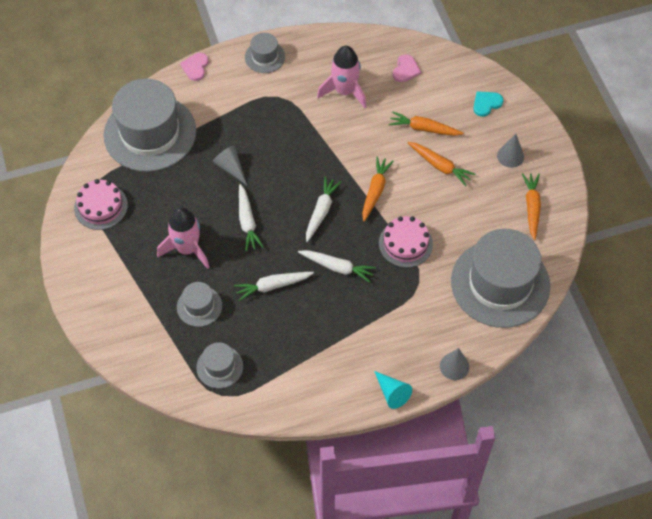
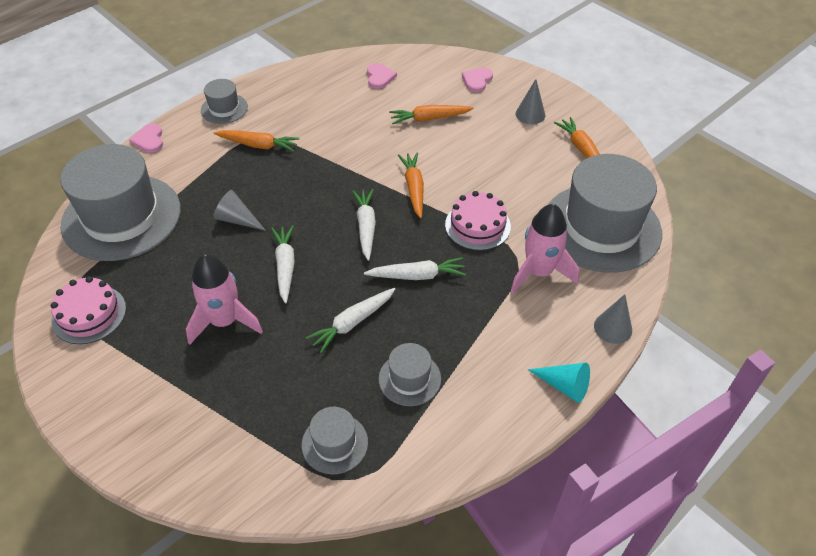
camera: 25 degrees left, 10 degrees down
grey hat [177,282,222,327] -> grey hat moved to [378,343,441,406]
white carrot [239,184,264,251] -> white carrot turned 150 degrees counterclockwise [271,225,295,304]
pink rocket [317,46,366,108] -> pink rocket moved to [511,204,579,293]
orange carrot [408,142,475,186] -> orange carrot moved to [214,130,300,152]
turquoise heart [473,91,504,117] -> pink heart [462,68,493,92]

